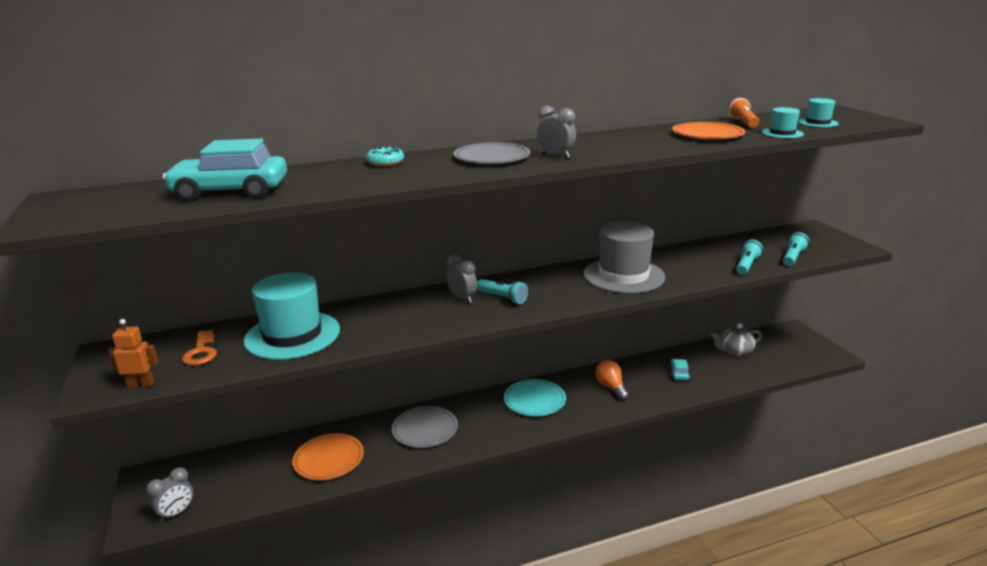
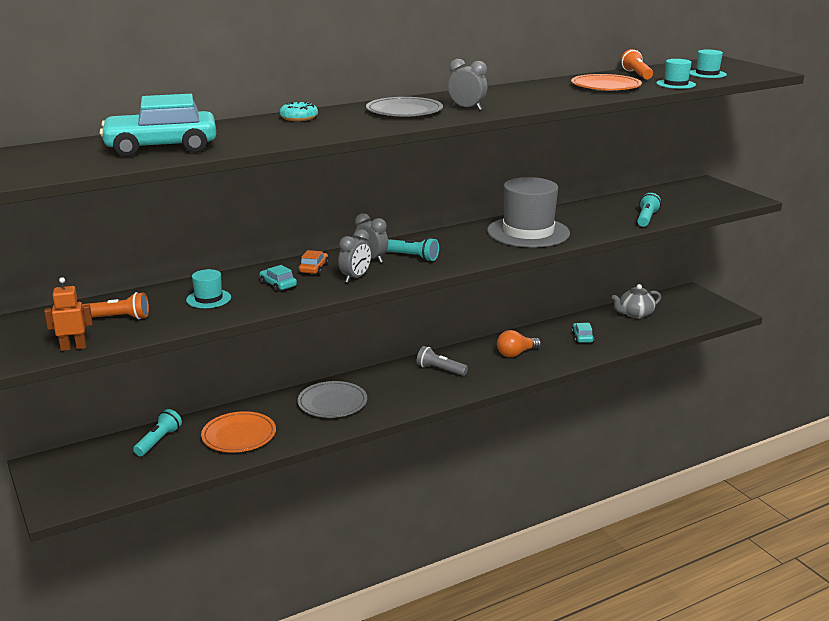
camera: 10 degrees left, 0 degrees up
grey clock [146,467,193,522] -> grey clock moved to [338,229,371,283]
orange key [182,330,217,366] -> orange flashlight [82,292,149,319]
turquoise hat [244,273,340,360] -> turquoise hat [186,269,231,308], size x0.46
turquoise plate [504,379,566,416] -> grey flashlight [417,346,468,376]
orange light bulb [595,360,629,400] -> orange light bulb turned 90 degrees counterclockwise [497,330,541,357]
turquoise flashlight [783,232,809,266] -> turquoise flashlight moved to [133,409,182,456]
none -> turquoise car [259,265,297,292]
none -> orange car [298,250,329,275]

